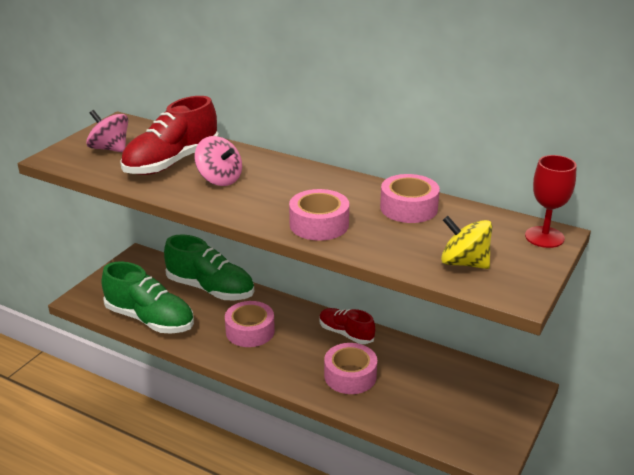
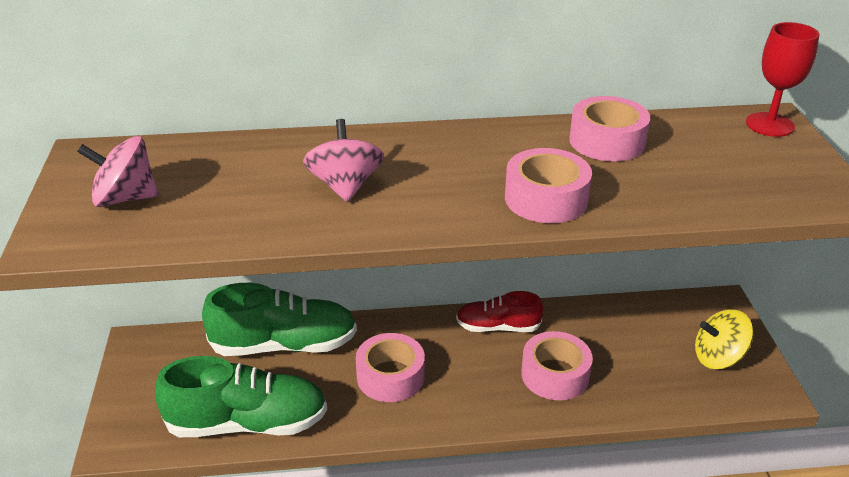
camera: 35 degrees left, 5 degrees up
red shoe [120,96,219,175] -> none
pink spinning top [195,136,242,186] -> pink spinning top turned 105 degrees counterclockwise [303,119,384,202]
yellow spinning top [441,216,492,269] -> yellow spinning top moved to [695,309,754,369]

